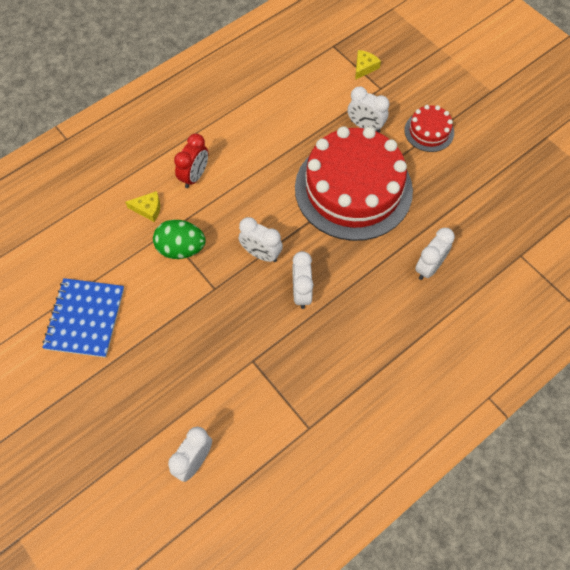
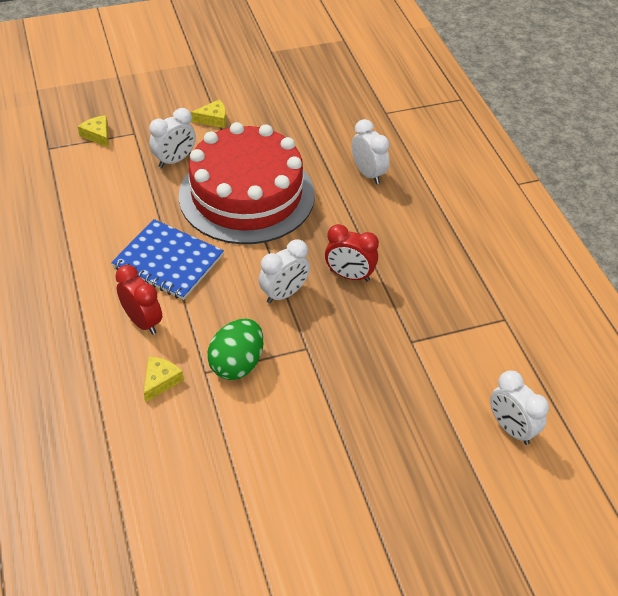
camera: 70 degrees left, 15 degrees down
blue notebook [42,278,124,358] -> blue notebook moved to [111,219,224,300]
white clock [292,251,314,309] -> red clock [325,224,379,282]
red cake [404,105,454,152] -> yellow cheese [191,99,226,128]

